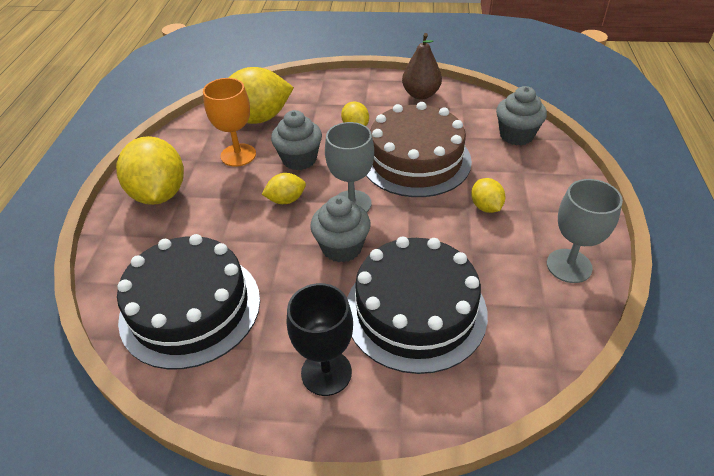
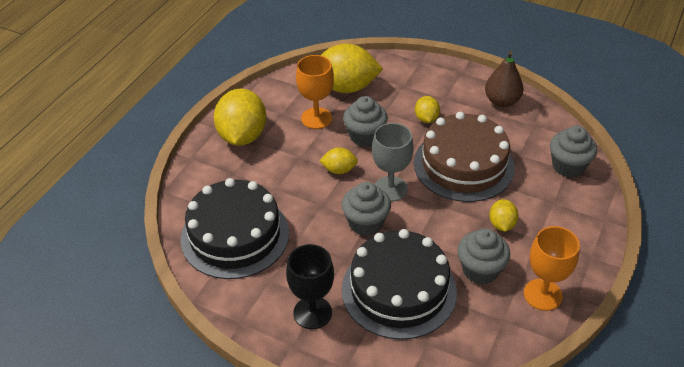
camera: 20 degrees right, 0 degrees up
grey goblet [547,179,623,283] -> orange goblet [524,226,580,311]
none -> grey cupcake [458,228,510,284]

